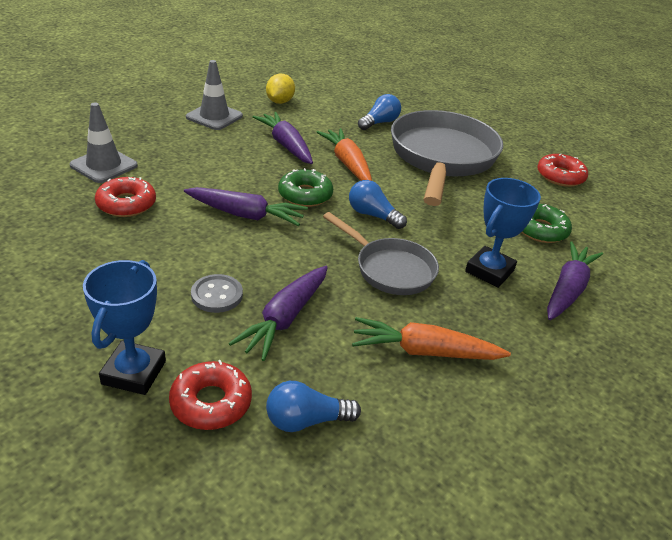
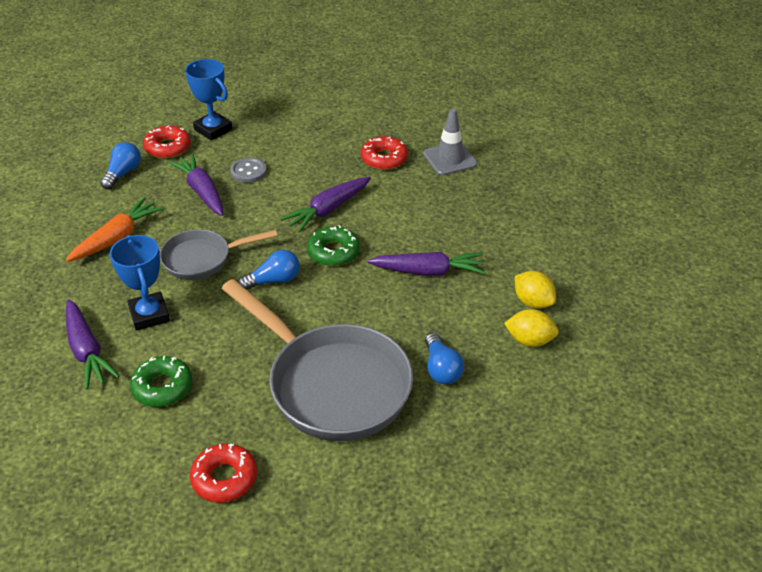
camera: 125 degrees right, 5 degrees up
grey traffic cone [186,60,243,130] -> none
orange carrot [316,128,372,181] -> none
none -> yellow lemon [504,309,559,347]

